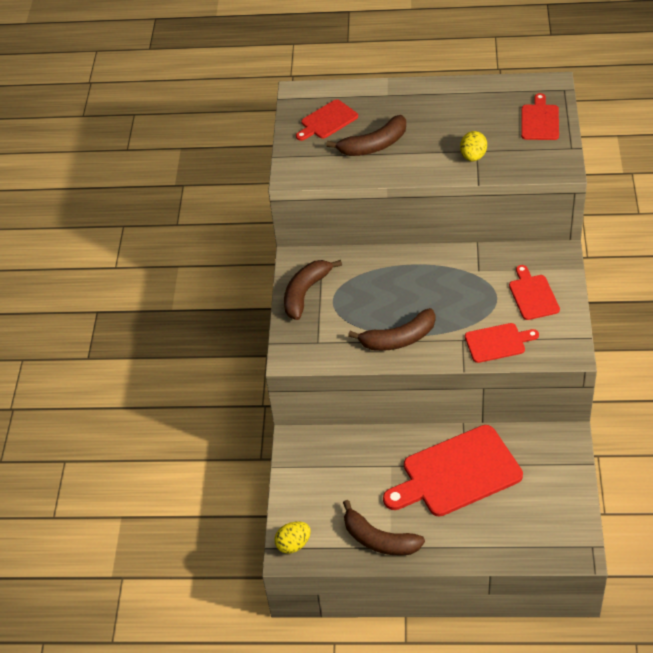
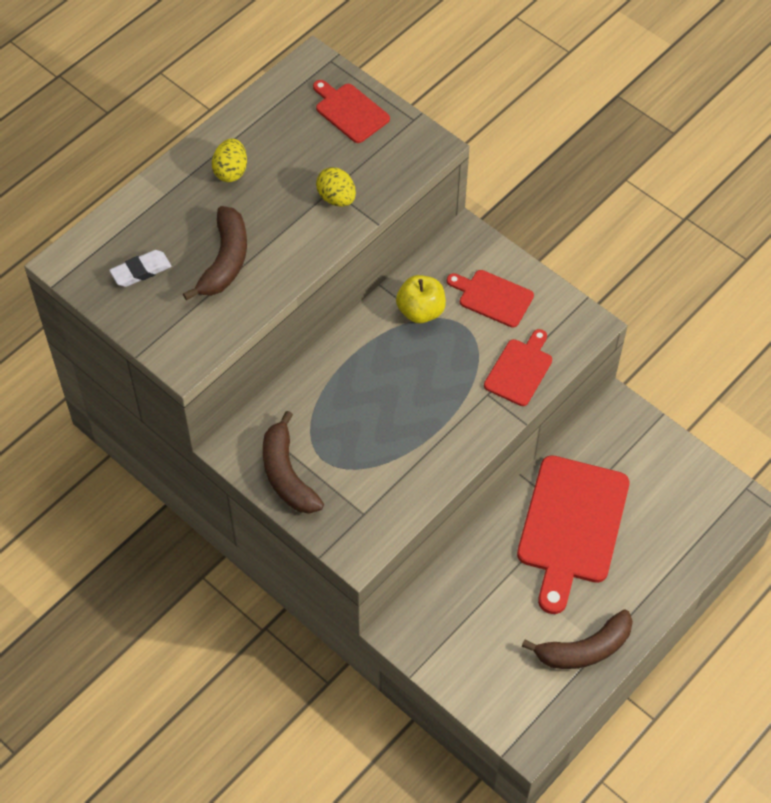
camera: 55 degrees left, 10 degrees up
yellow egg [275,522,311,554] -> yellow egg moved to [212,139,247,182]
red cutting board [296,99,358,141] -> white eraser [109,250,171,287]
brown banana [348,308,435,351] -> none
none -> yellow apple [396,275,446,323]

